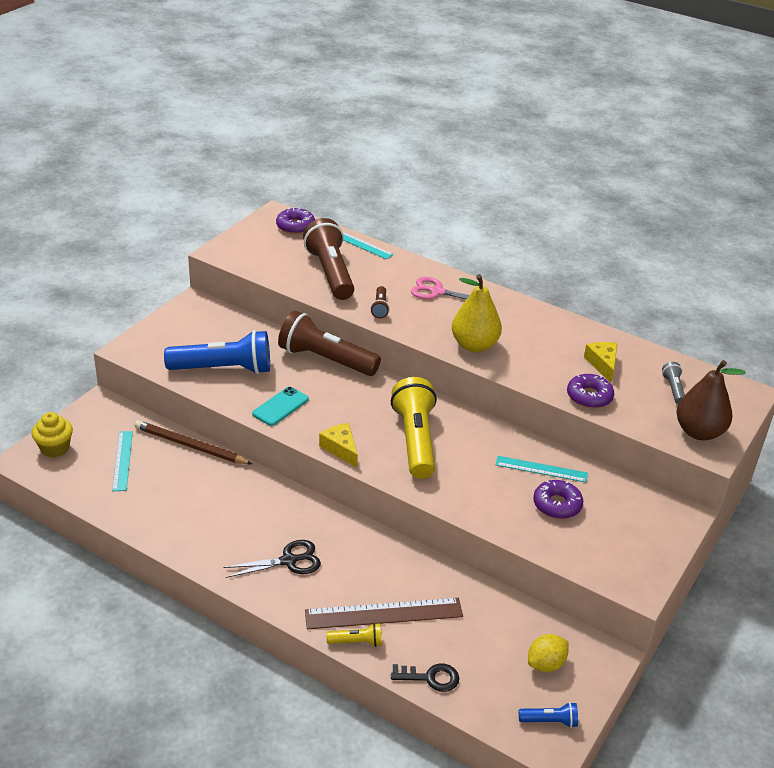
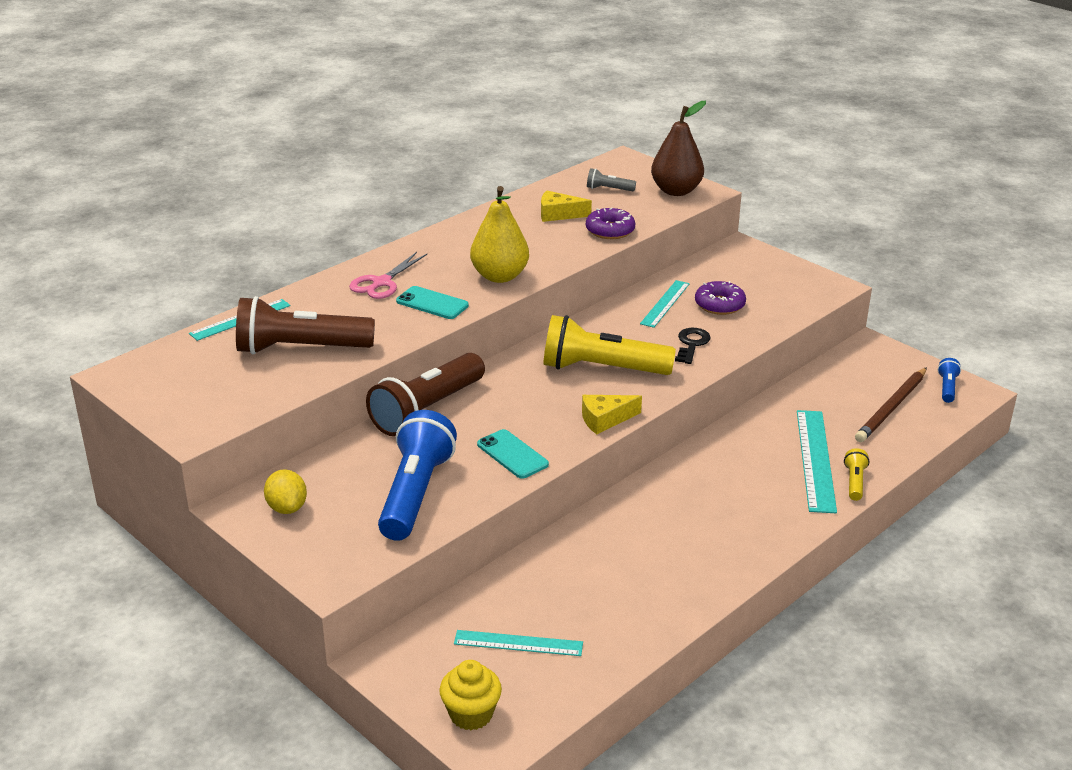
camera: 75 degrees left, 5 degrees down
brown pencil [135,420,252,464] -> brown pencil moved to [855,367,927,442]
black scissors [223,540,321,578] -> none
purple donut [276,208,315,234] -> none
brown ruler [305,598,463,629] -> turquoise ruler [797,410,837,513]
brown flashlight [370,286,389,318] -> none
black key [391,663,459,692] -> black key moved to [675,328,711,364]
yellow lemon [528,634,569,672] -> yellow lemon moved to [264,469,307,514]
none -> turquoise phone [396,286,469,319]

